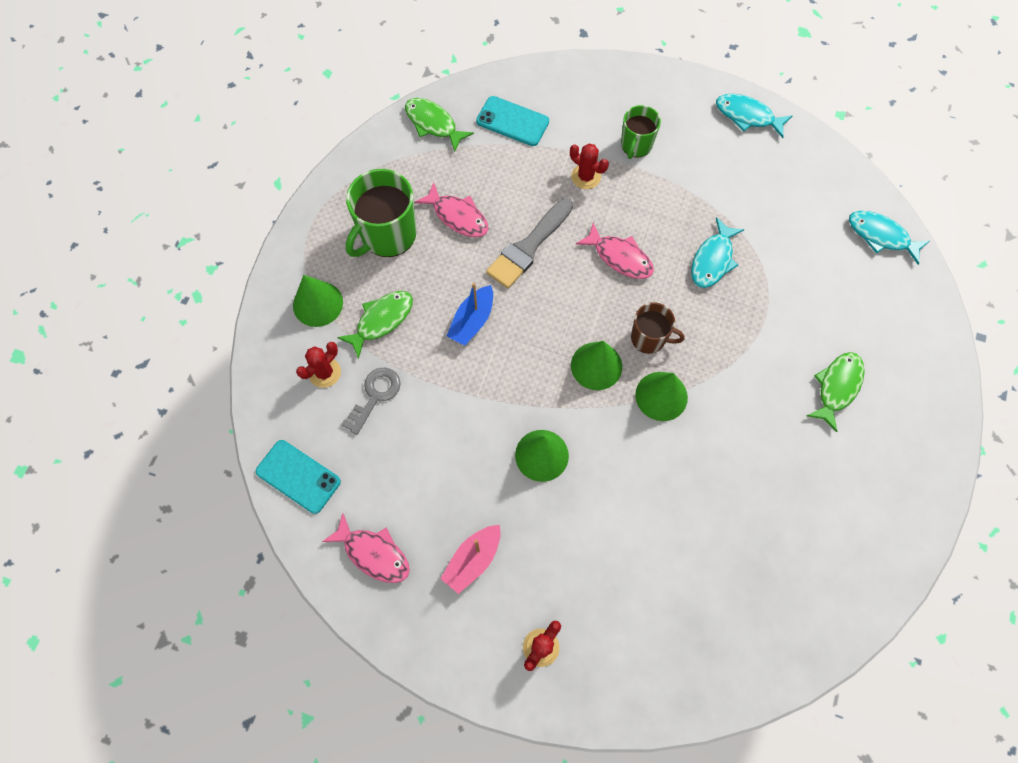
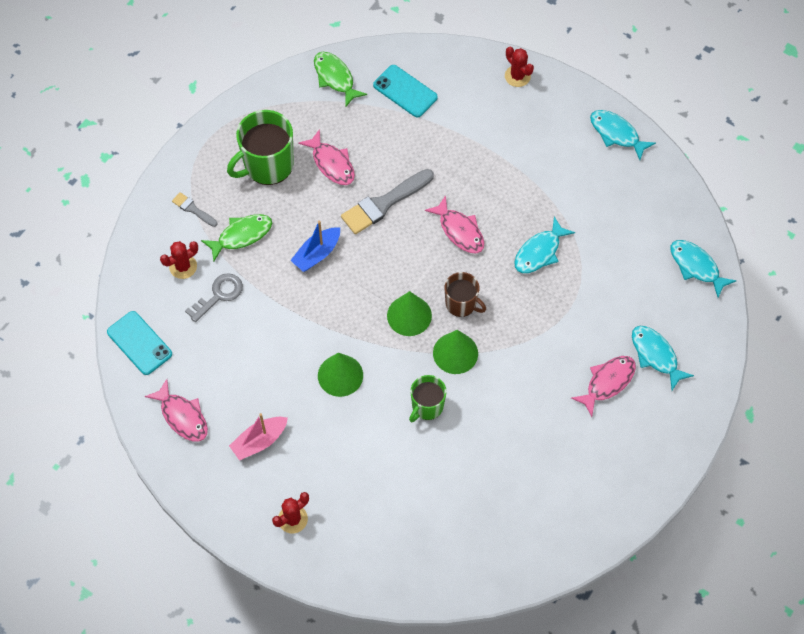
camera: 15 degrees right, 5 degrees down
green cone [293,275,343,327] -> grey brush [172,192,217,227]
red cactus [570,144,609,189] -> red cactus moved to [505,47,534,87]
green mug [621,105,661,159] -> green mug moved to [409,375,447,422]
green fish [807,352,865,432] -> pink fish [571,356,636,417]
none -> turquoise fish [632,326,694,390]

